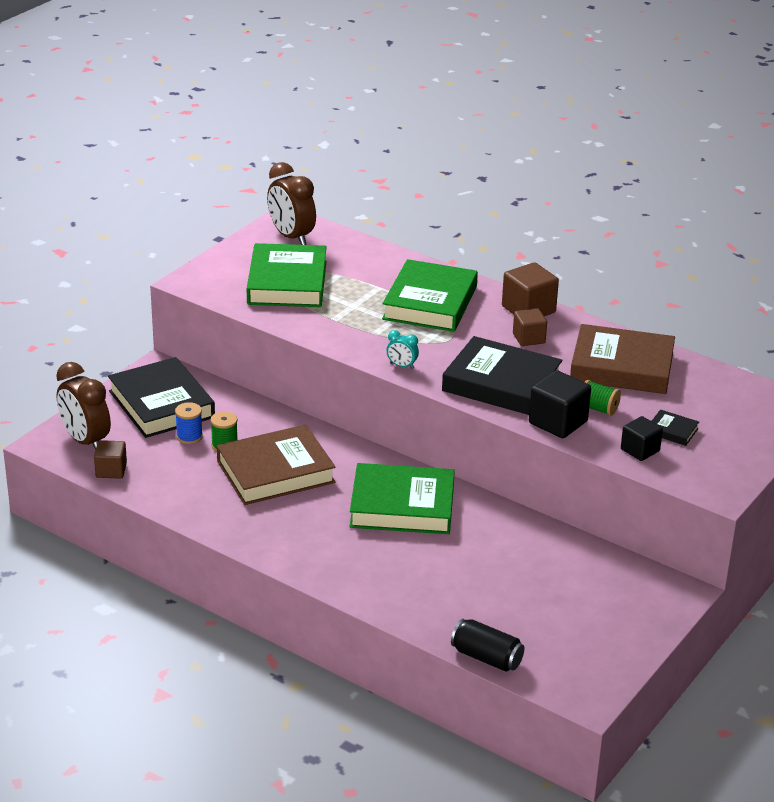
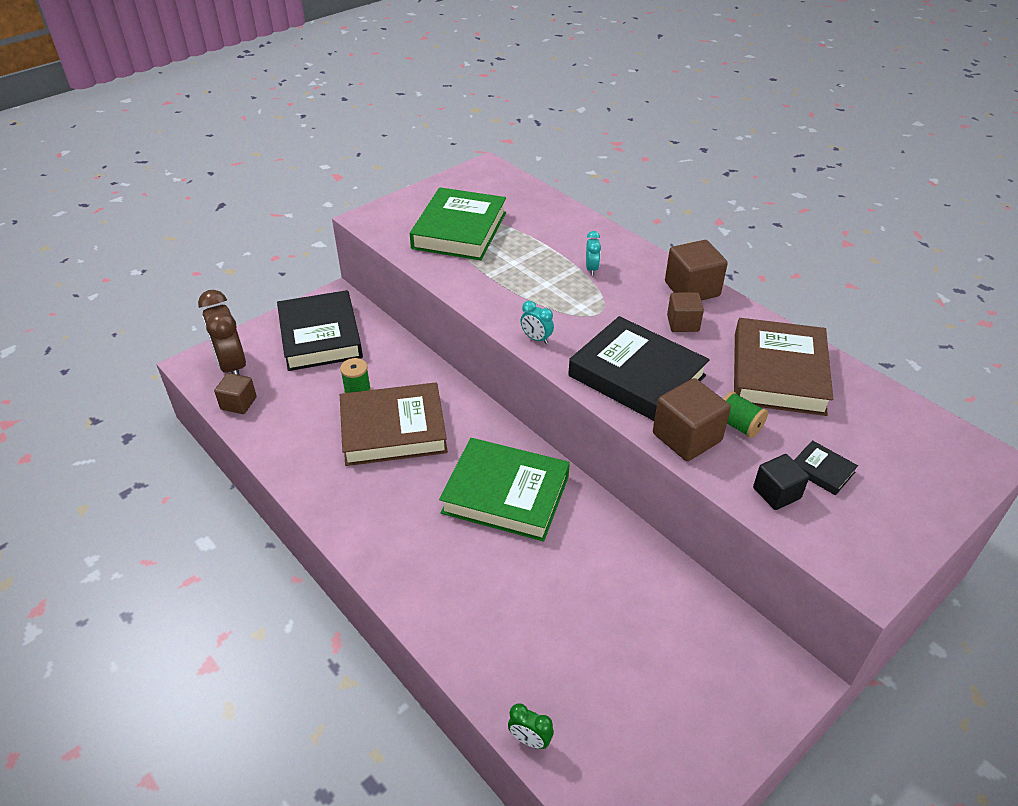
camera: 15 degrees right, 10 degrees up
blue spool [175,402,203,444] -> none
brown clock [267,162,316,245] -> none
green book [382,259,478,332] -> turquoise clock [586,231,601,276]
black can [451,619,525,672] -> green clock [508,703,554,749]
black cube [529,370,591,438] -> brown cube [653,378,731,461]
brown book [570,324,675,394] -> brown book turned 75 degrees clockwise [734,318,833,416]

